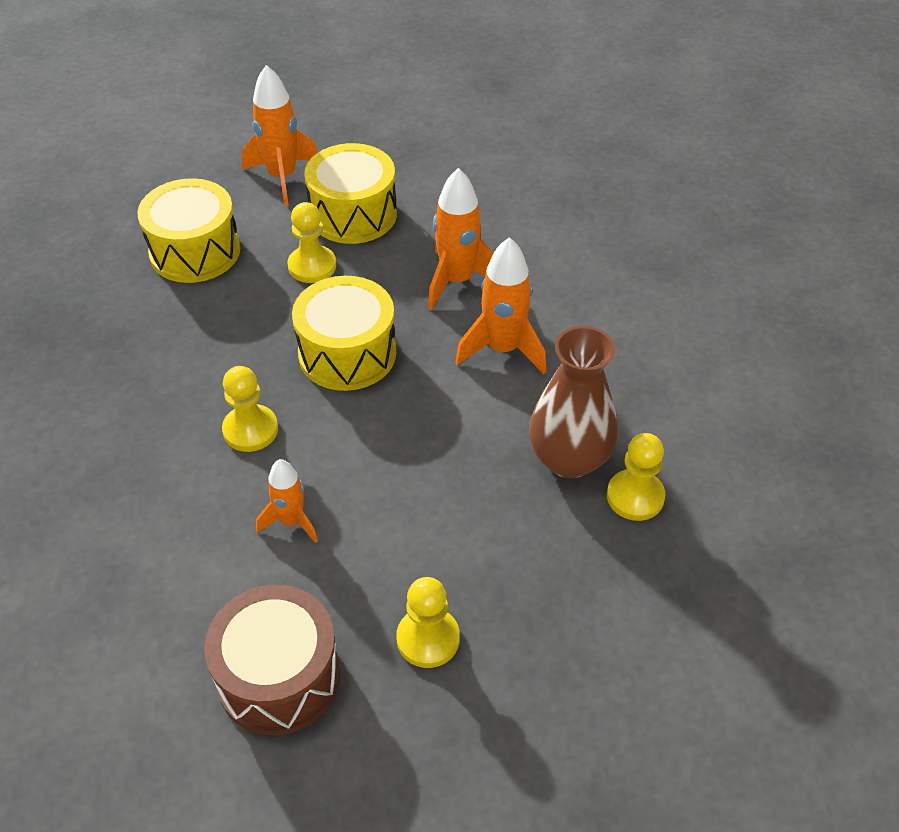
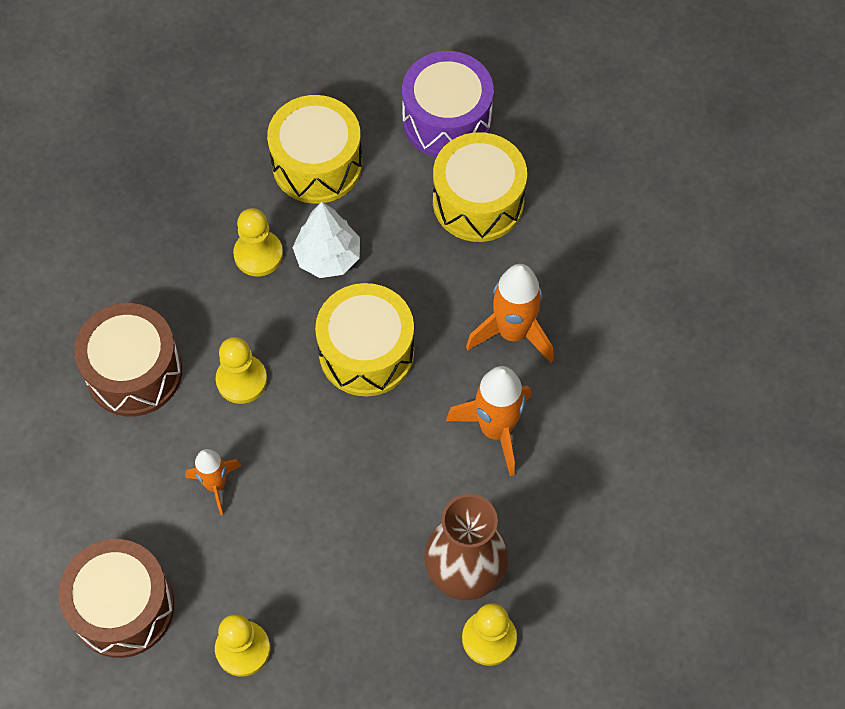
camera: 35 degrees right, 15 degrees up
orange rocket [242,65,317,206] -> purple drum [402,51,494,157]
yellow pawn [288,202,336,283] -> yellow pawn moved to [233,208,283,276]
none -> brown drum [74,303,182,417]
none -> white tree [292,202,360,278]

